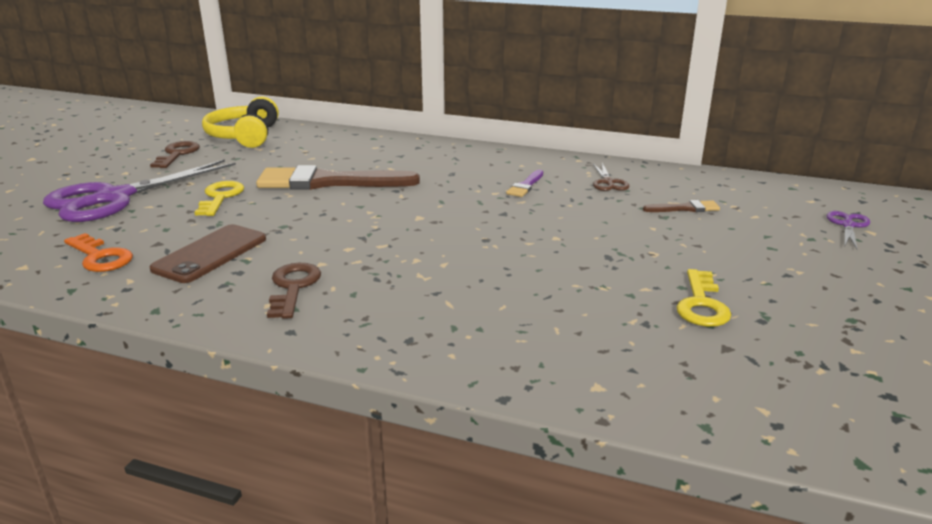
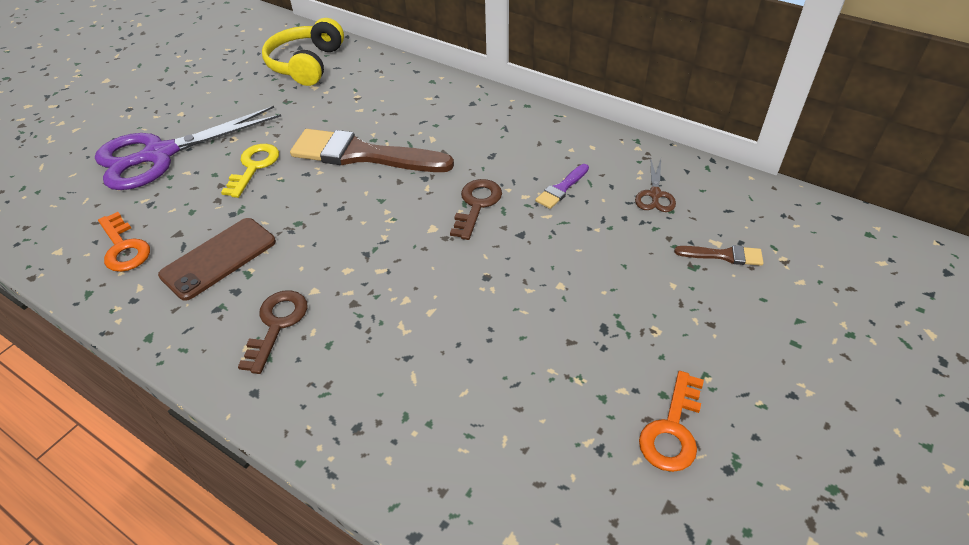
camera: 15 degrees right, 20 degrees up
brown key [150,141,200,168] -> brown key moved to [450,179,502,240]
yellow key [676,269,731,327] -> orange key [639,371,704,472]
purple scissors [826,211,870,249] -> none

